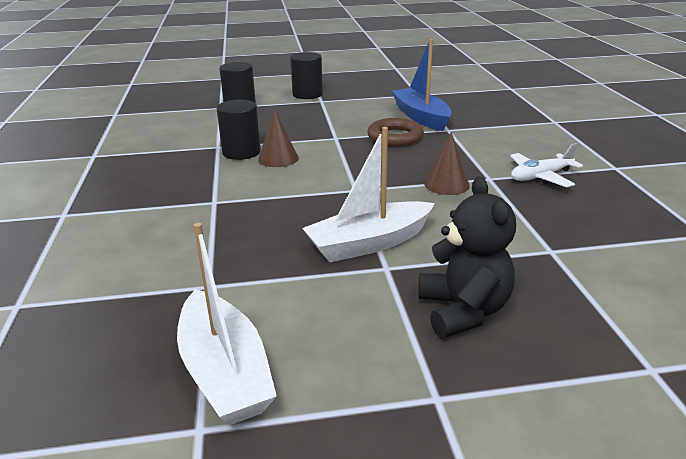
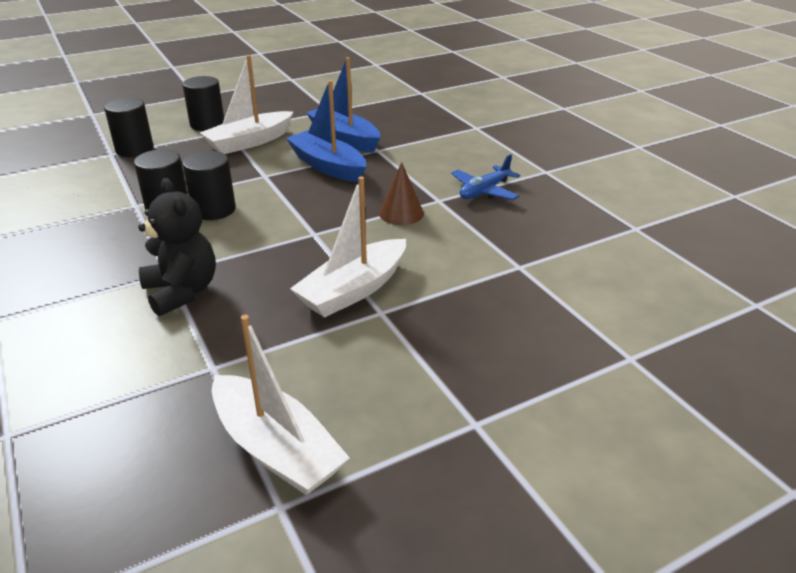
camera: 20 degrees left, 5 degrees up
brown cone [258,110,299,167] -> black cylinder [182,151,236,220]
brown ring [367,118,424,146] -> blue boat [286,80,366,182]
black teddy bear [418,176,516,338] -> black teddy bear moved to [138,178,216,316]
white plane [510,143,583,187] -> blue plane [451,154,520,200]
none -> white boat [200,55,294,154]

